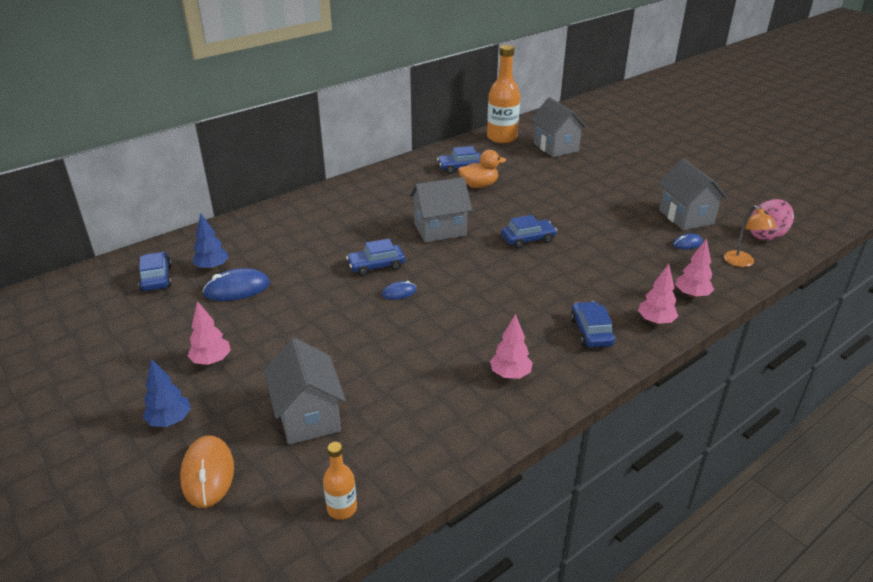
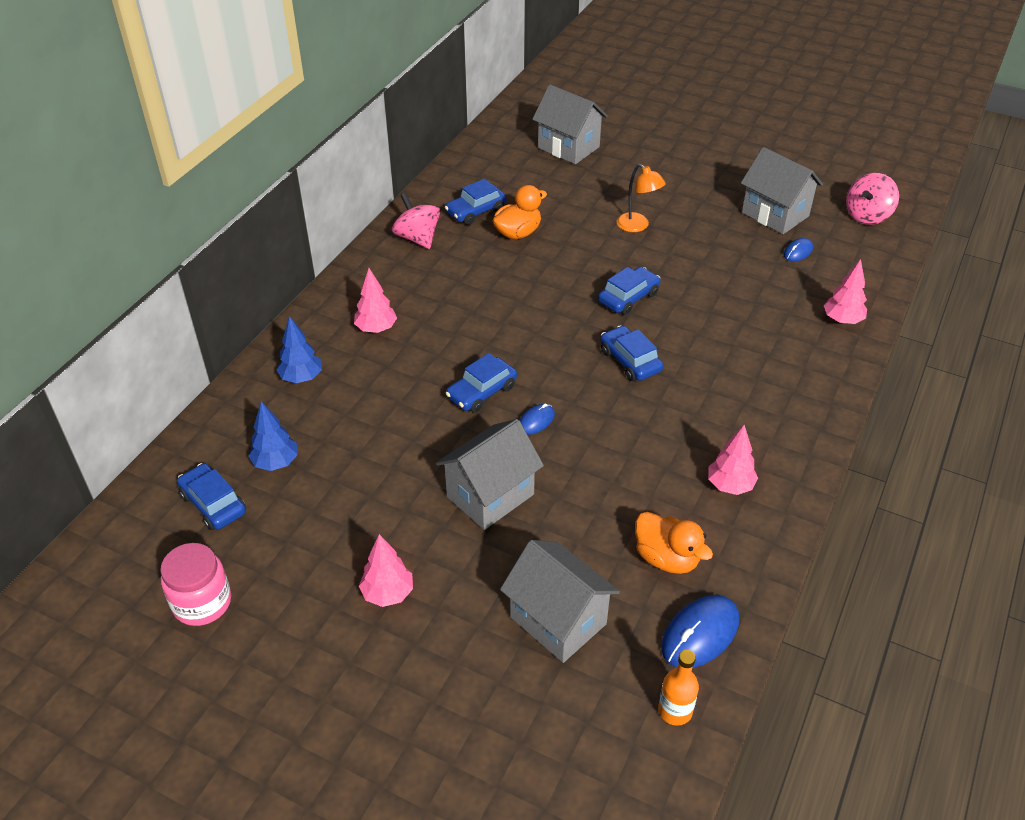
camera: 25 degrees left, 10 degrees up
blue tree [143,359,191,427] -> blue tree moved to [277,316,322,383]
orange mouse [180,435,234,508] -> none
blue mouse [203,268,270,301] -> blue mouse moved to [661,595,739,668]
grey house [409,177,472,243] -> grey house moved to [436,419,544,530]
orange bottle [487,45,520,143] -> none
blue car [570,301,615,348] -> blue car moved to [600,325,663,381]
pink tree [638,264,678,325] -> pink tree moved to [354,268,397,333]
orange lamp [724,205,776,267] -> orange lamp moved to [616,164,666,232]
none -> pink jar [160,543,231,626]
none -> pink spinning top [392,193,440,249]
none -> orange duck [635,512,713,574]

